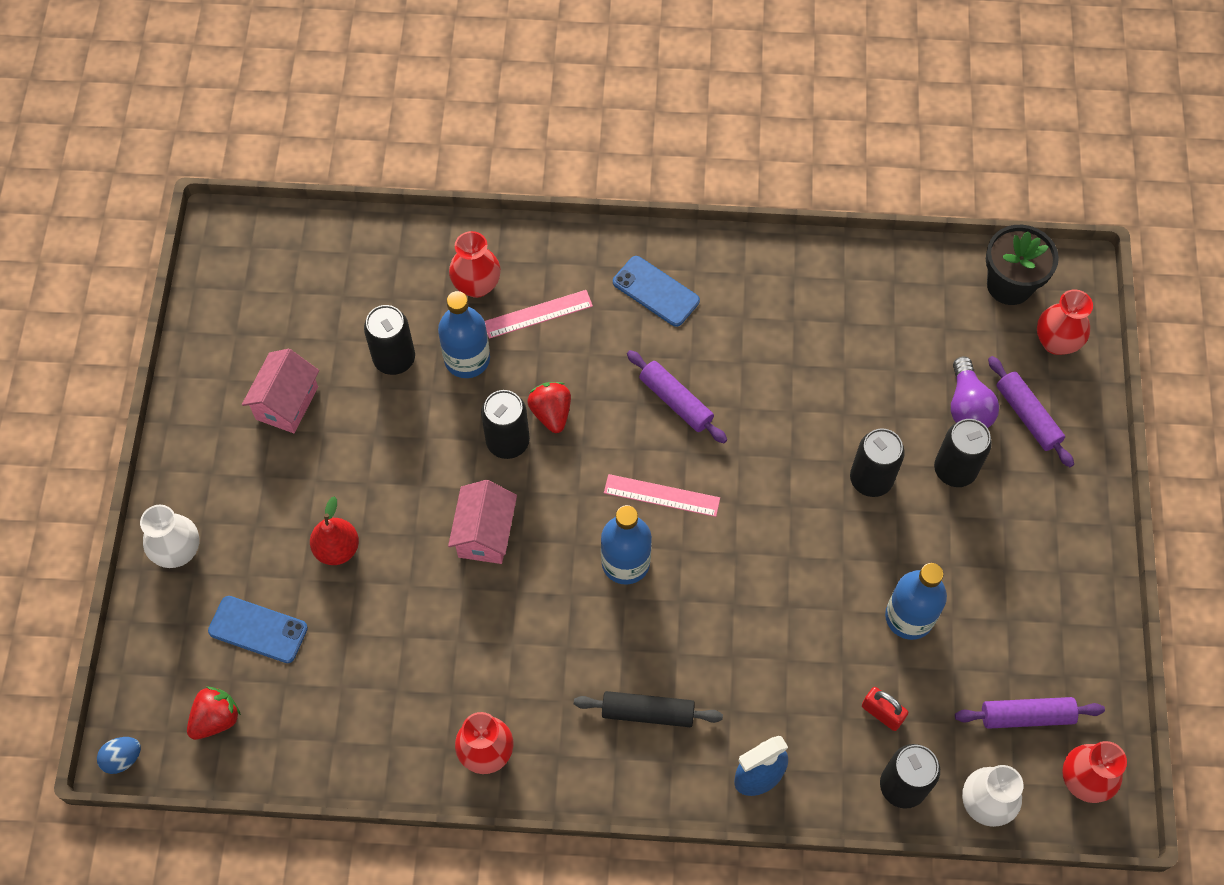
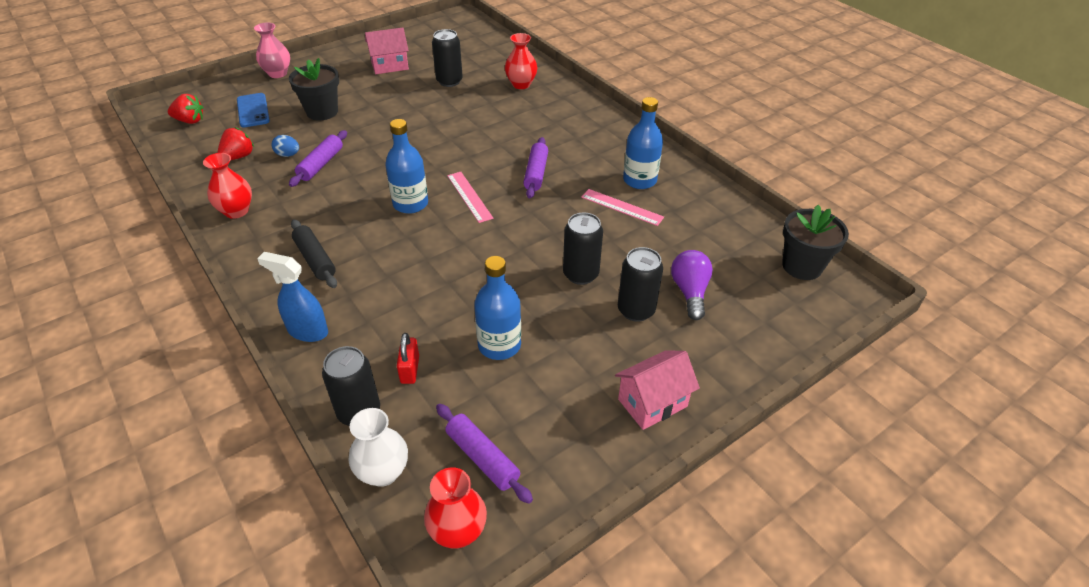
camera: 50 degrees right, 20 degrees down
blue egg [97,737,141,774] -> blue egg moved to [272,135,299,157]
white vase [140,505,199,568] -> pink vase [254,22,290,78]
red pear [310,496,359,565] -> black flower pot [289,58,339,121]
blue bottle [438,291,490,378] -> blue bottle moved to [623,97,663,189]
pink house [448,480,517,564] -> pink house moved to [615,350,700,430]
black can [481,390,530,459] -> none
pink ruler [485,290,593,339] -> pink ruler moved to [581,189,664,226]
red strawberry [527,382,571,433] -> red strawberry moved to [217,127,254,160]
blue phone [613,256,700,327] -> none
purple light bulb [951,357,999,428] -> purple light bulb turned 135 degrees clockwise [671,250,713,320]
purple rolling pin [988,356,1074,467] -> purple rolling pin moved to [289,130,347,187]
red vase [1037,290,1093,355] -> none

